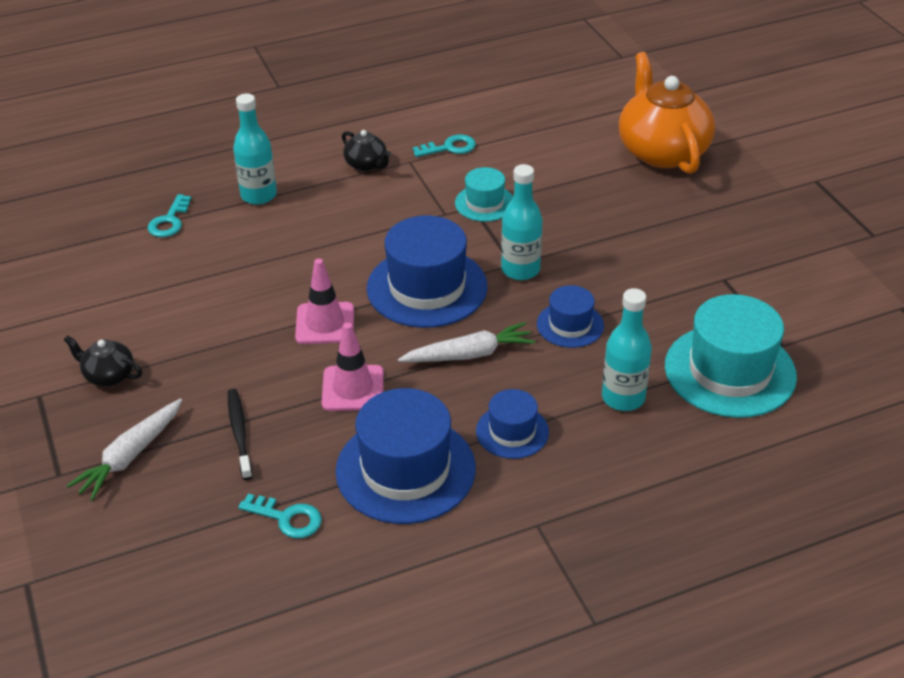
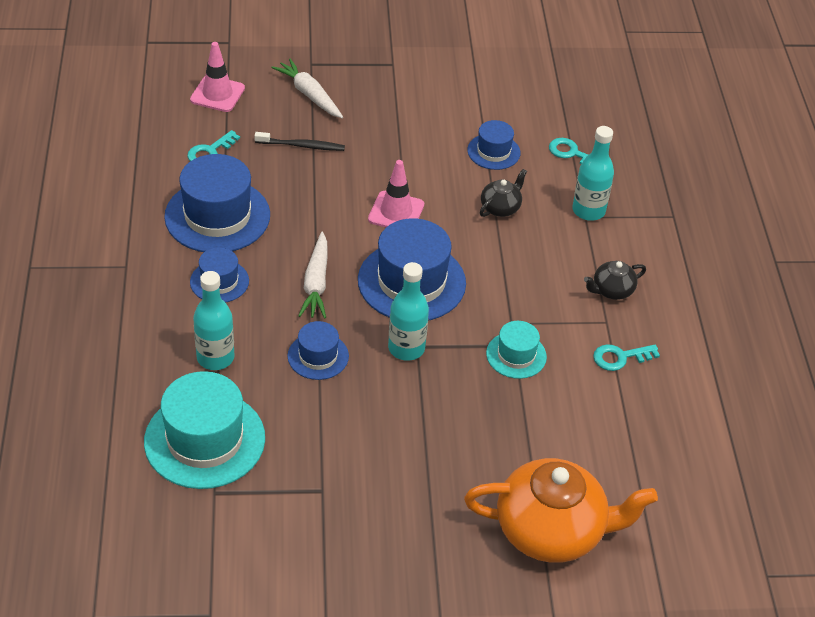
camera: 105 degrees right, 5 degrees up
black teapot [64,335,142,386] -> black teapot moved to [480,169,527,217]
pink traffic cone [322,322,384,411] -> pink traffic cone moved to [190,42,245,112]
turquoise key [413,134,476,157] -> turquoise key turned 75 degrees clockwise [593,344,660,371]
none -> blue hat [467,120,520,170]

